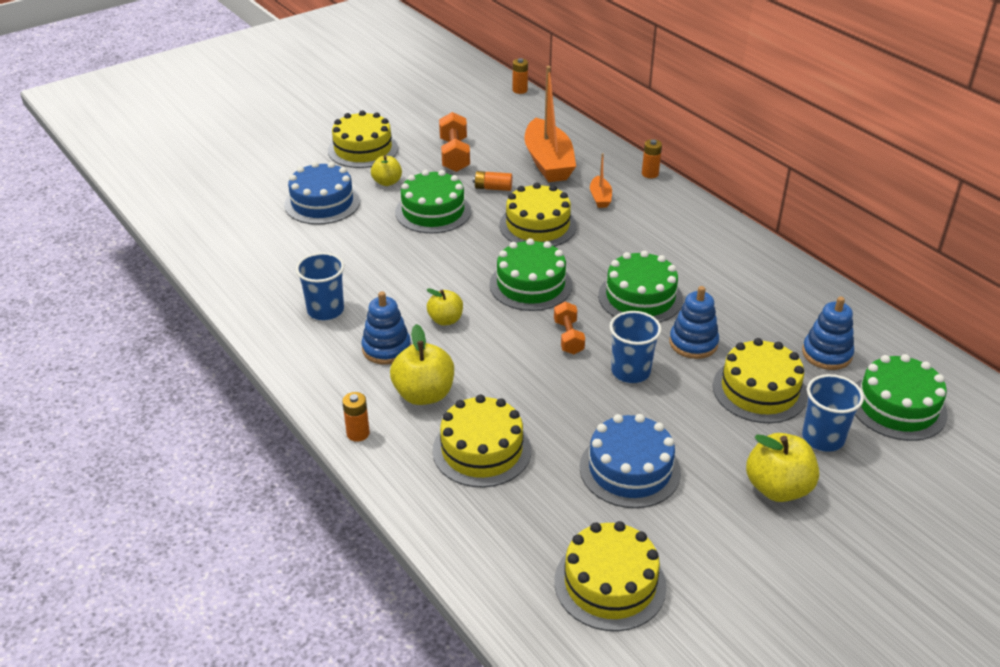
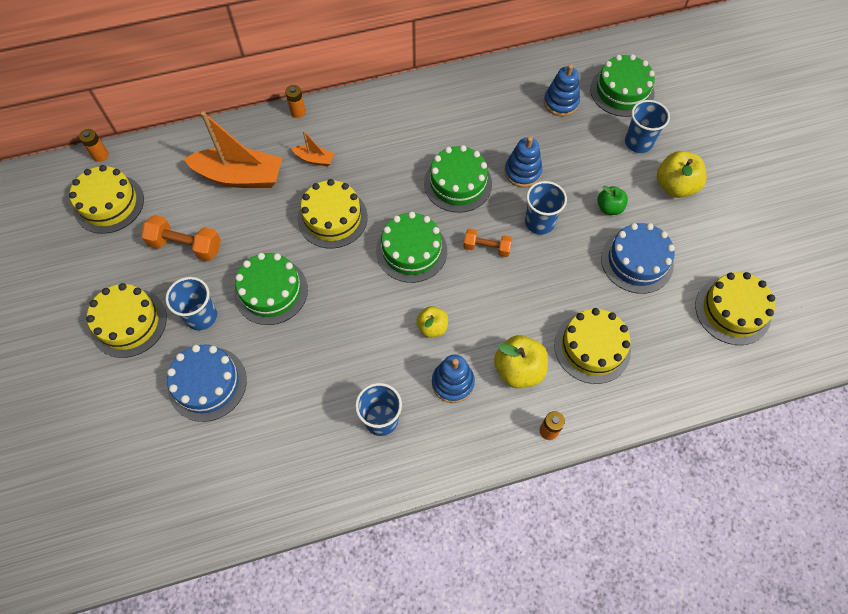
camera: 70 degrees left, 25 degrees up
yellow apple [371,155,402,186] -> blue cup [166,277,217,331]
orange battery [473,171,512,191] -> none
yellow cake [713,338,808,423] -> yellow cake moved to [69,165,144,234]
none -> green apple [597,185,628,215]

